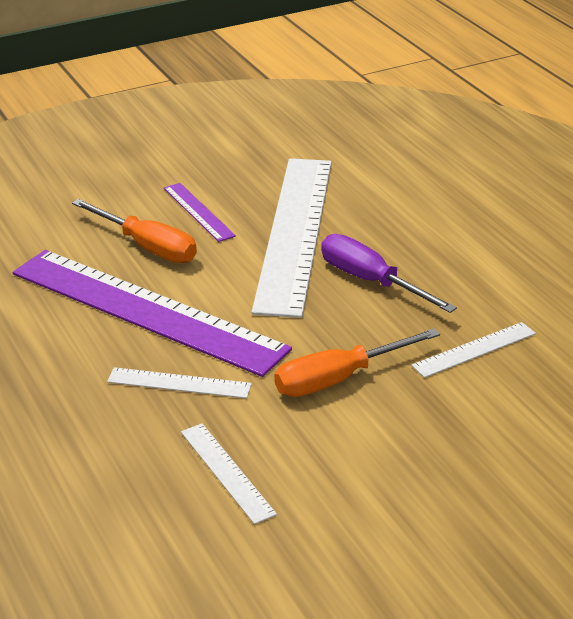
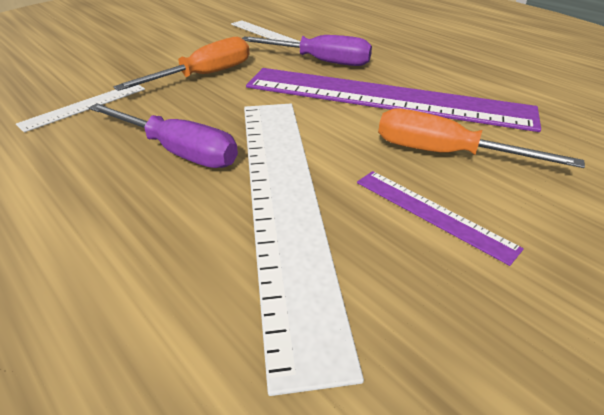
camera: 165 degrees right, 5 degrees up
white ruler [107,367,252,398] -> purple screwdriver [242,35,372,66]

